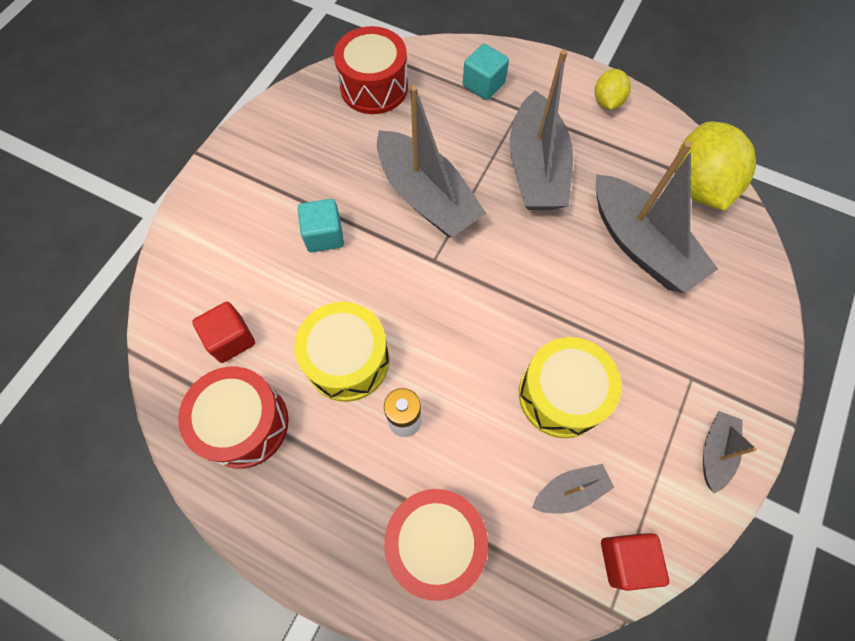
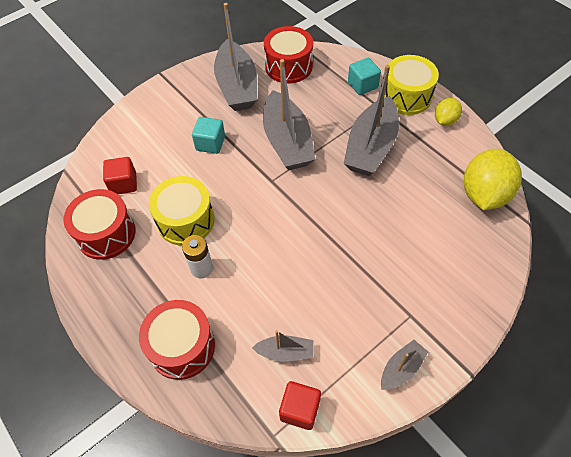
camera: 25 degrees right, 10 degrees down
yellow drum [519,337,622,438] -> yellow drum moved to [384,55,439,115]
grey boat [596,141,718,293] -> grey boat moved to [214,3,257,111]

